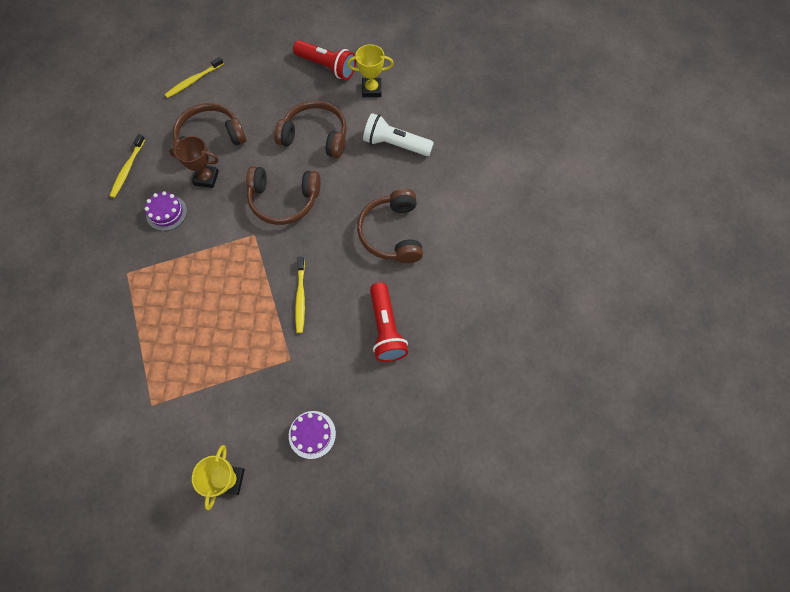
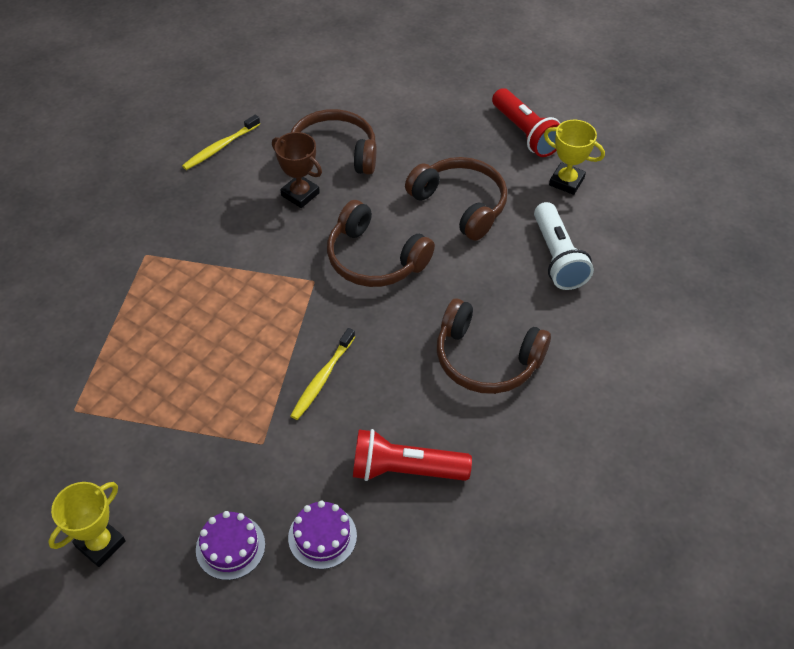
camera: 30 degrees right, 15 degrees down
purple cake [145,191,187,231] -> purple cake moved to [288,501,357,569]
yellow toothbrush [165,57,224,98] -> none
brown headphones [357,189,423,263] -> brown headphones turned 90 degrees counterclockwise [437,298,551,394]
white flashlight [363,113,434,156] -> white flashlight turned 150 degrees counterclockwise [534,202,594,290]
red flashlight [370,282,408,362] -> red flashlight turned 75 degrees clockwise [353,429,472,481]

